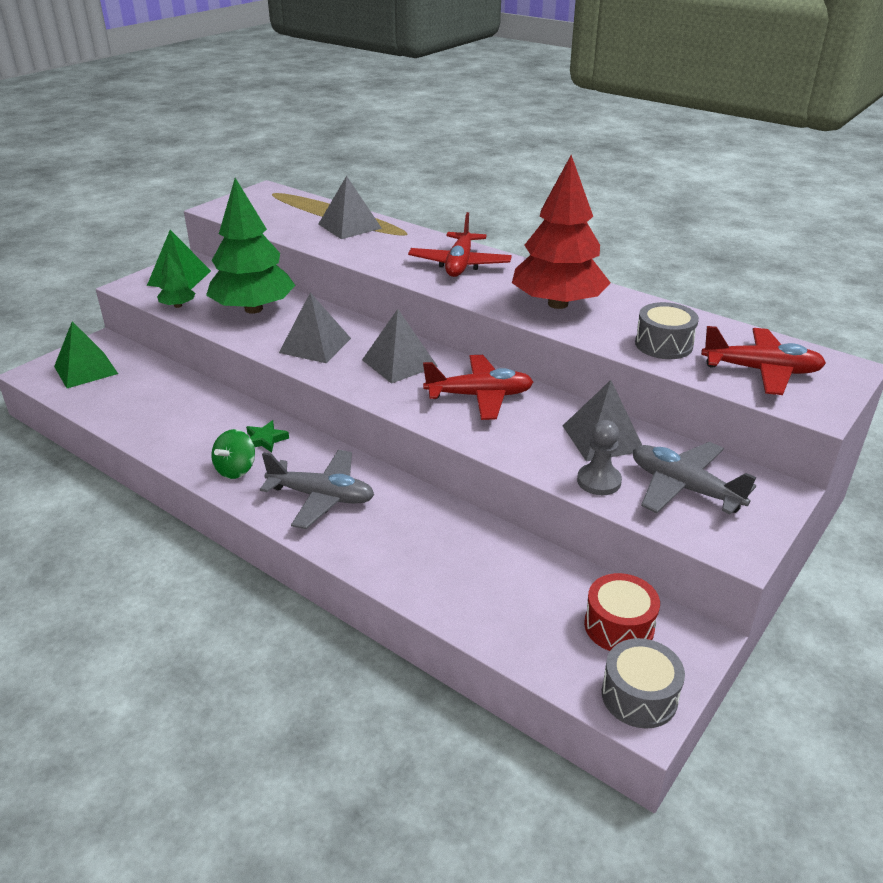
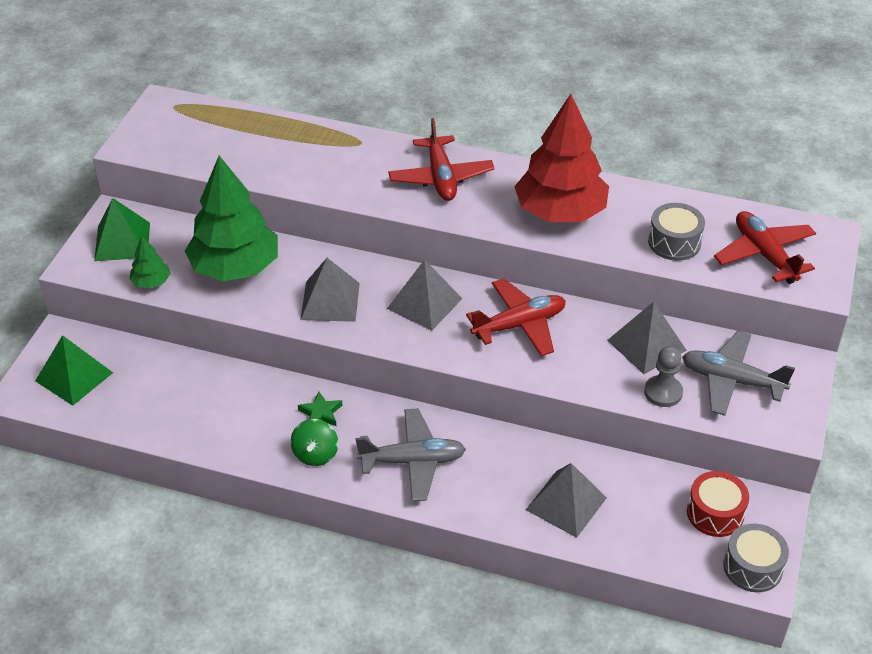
camera: 20 degrees left, 10 degrees up
grey pyramid [318,176,382,239] -> grey pyramid moved to [526,463,607,538]
red plane [701,326,826,395] -> red plane turned 105 degrees counterclockwise [714,211,816,284]

